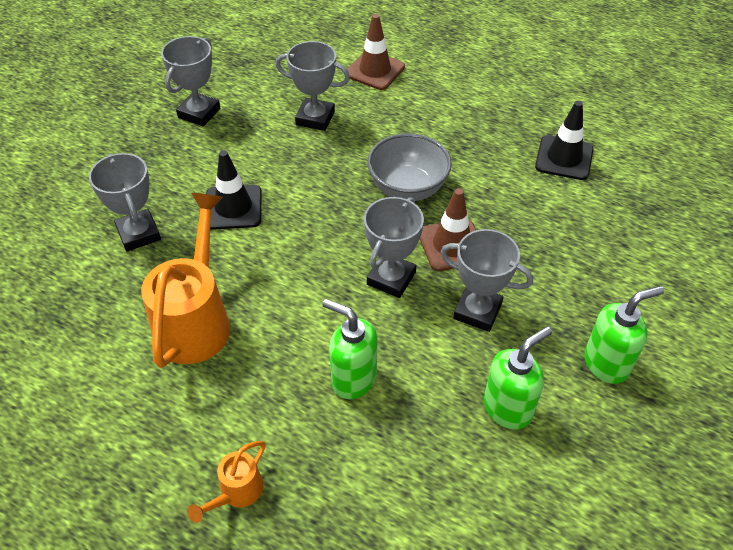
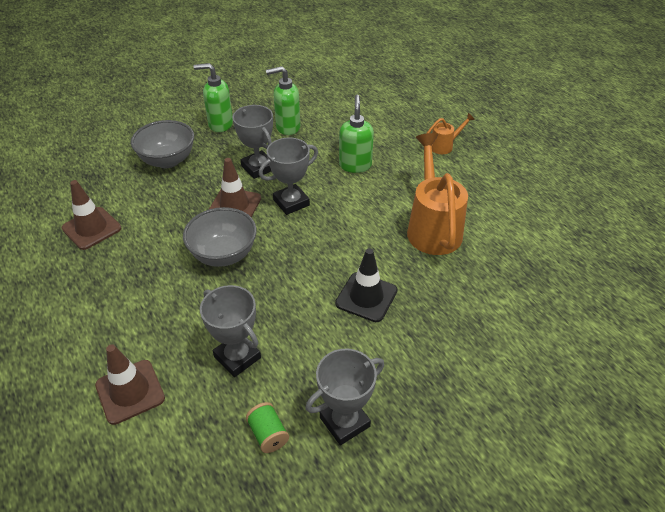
camera: 150 degrees left, 5 degrees down
grey trophy [89,153,161,252] -> none
orange watering can [141,193,230,368] -> orange watering can turned 135 degrees clockwise [407,133,468,255]
green soap dispenser [323,299,378,399] -> green soap dispenser turned 150 degrees counterclockwise [339,95,374,173]
black traffic cone [535,101,594,180] -> brown traffic cone [62,180,121,250]
none -> grey bowl [131,120,194,168]
none -> green spool [246,402,289,453]

